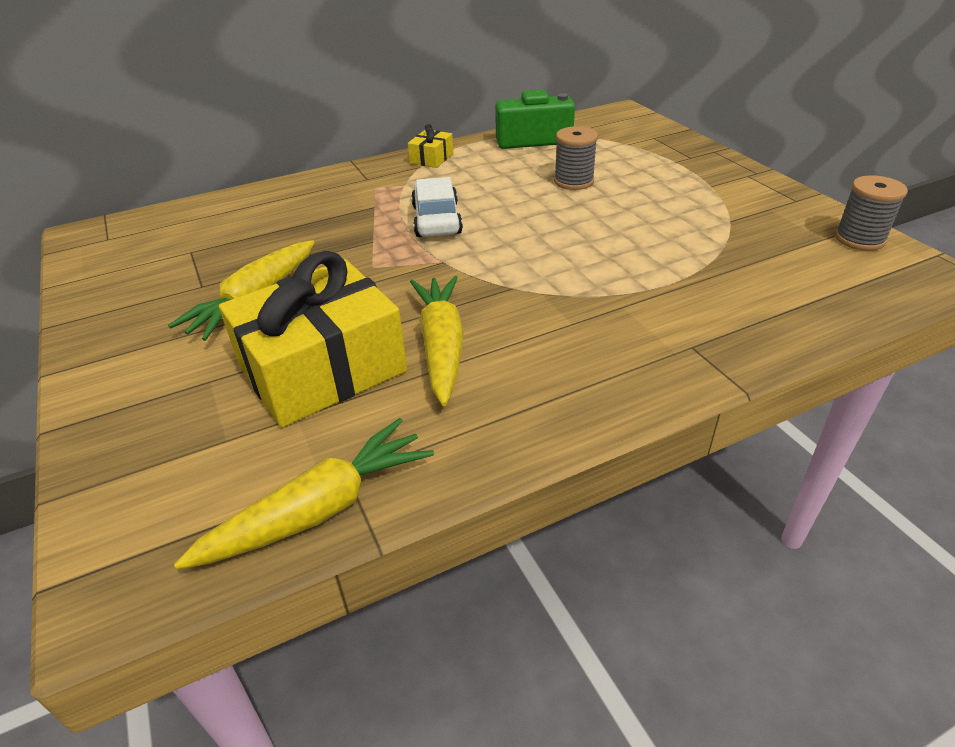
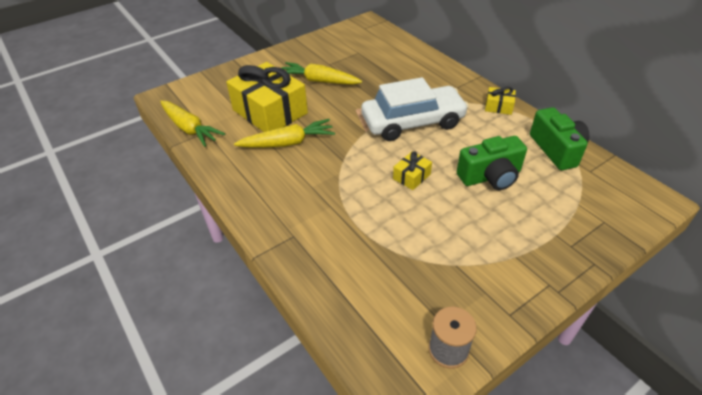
camera: 80 degrees right, 5 degrees up
white car [411,177,463,237] -> white car [361,77,469,141], size x1.67
grey spool [554,126,598,190] -> green camera [457,136,527,190]
none -> yellow gift [393,152,432,190]

